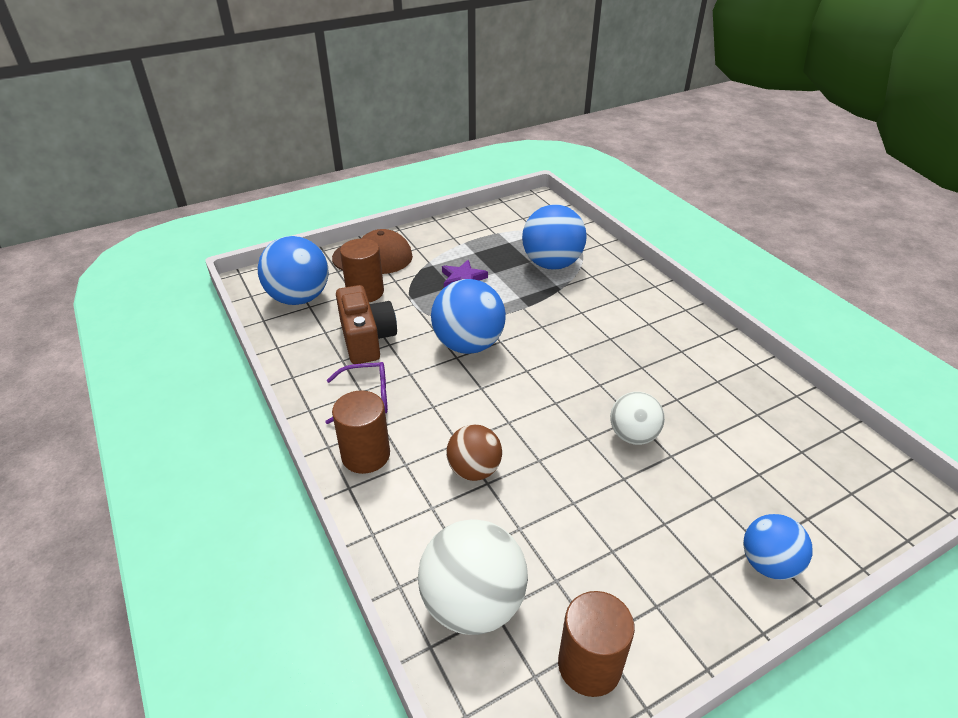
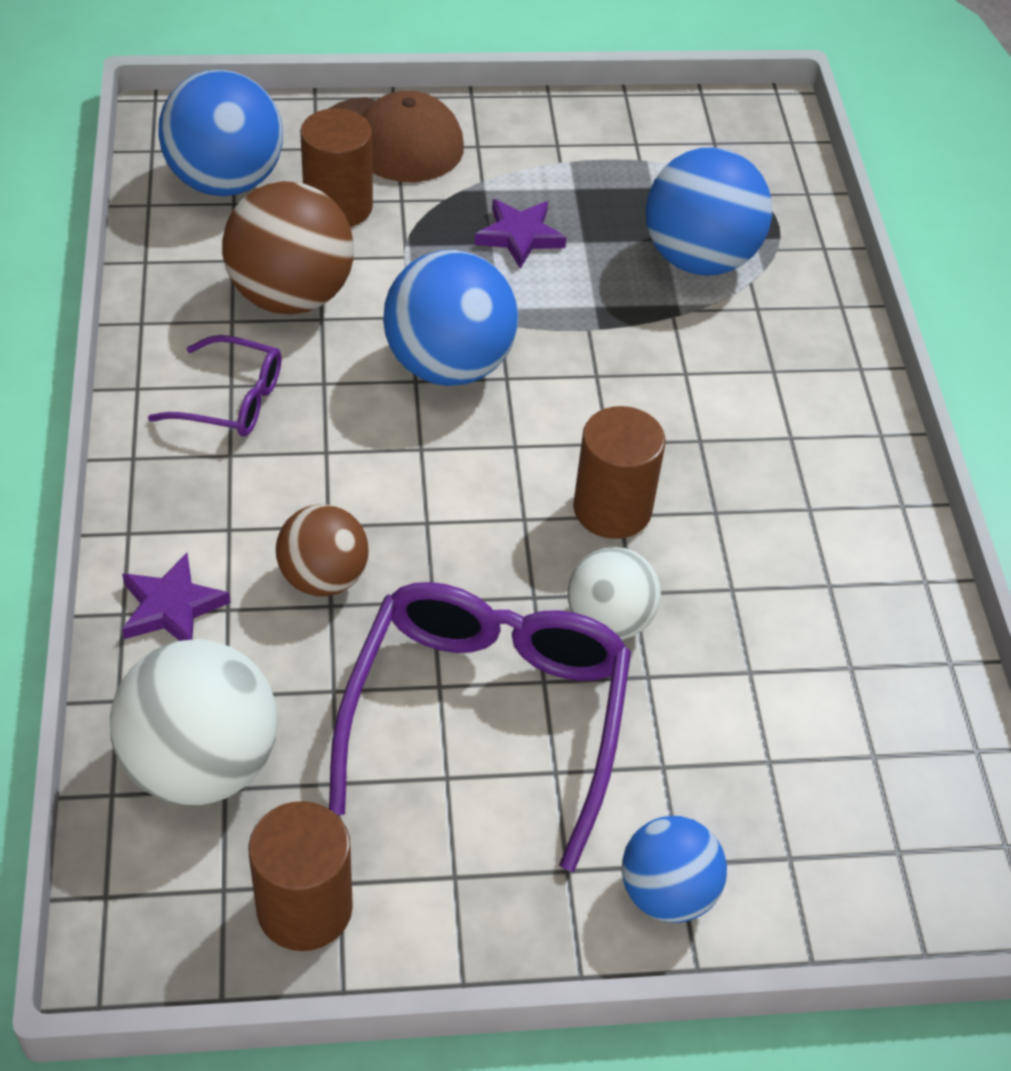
camera: 20 degrees right, 10 degrees up
brown cylinder [332,391,390,474] -> brown cylinder moved to [573,406,666,539]
brown camera [336,285,397,364] -> brown ball [222,181,354,314]
none -> purple star [122,553,231,641]
none -> purple glasses [329,582,631,872]

